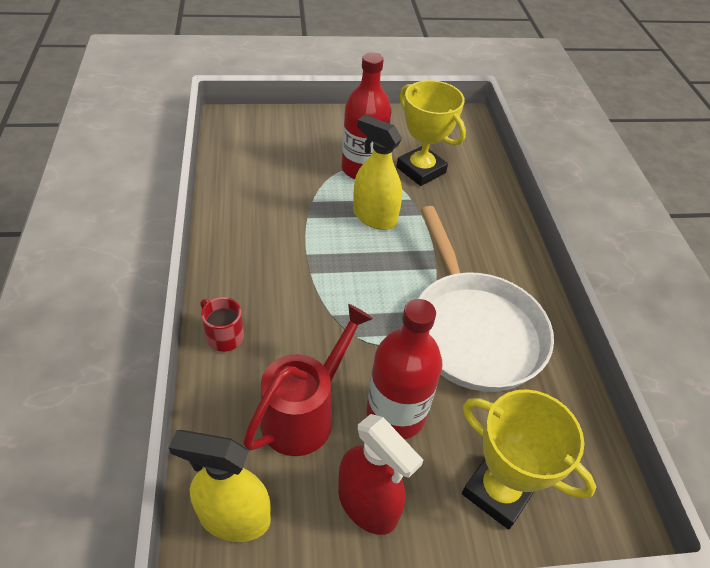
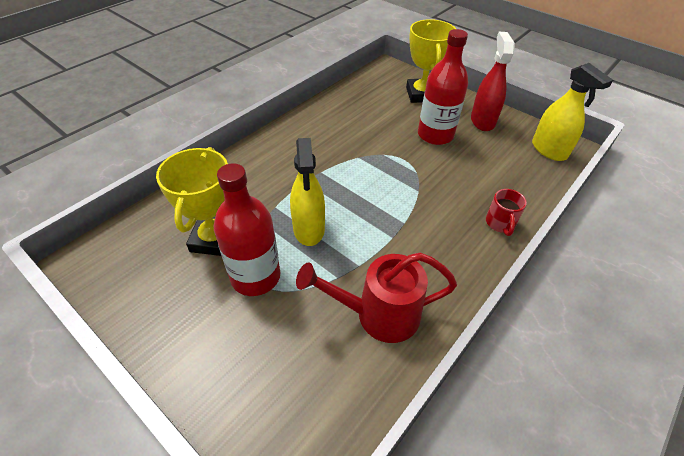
camera: 130 degrees left, 0 degrees up
red watering can [243,304,373,456] -> red watering can moved to [296,252,457,343]
white pan [418,206,554,392] -> none

